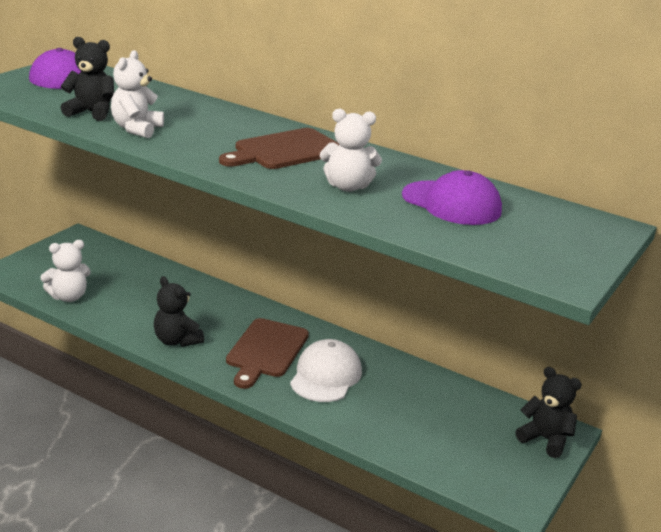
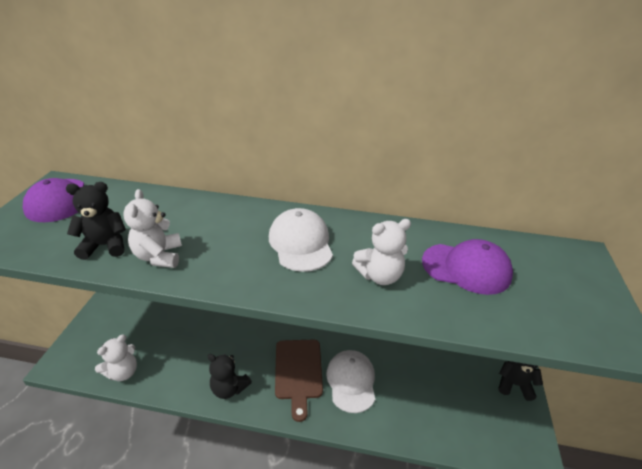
camera: 20 degrees left, 10 degrees up
brown cutting board [219,128,340,169] -> white cap [269,208,333,272]

